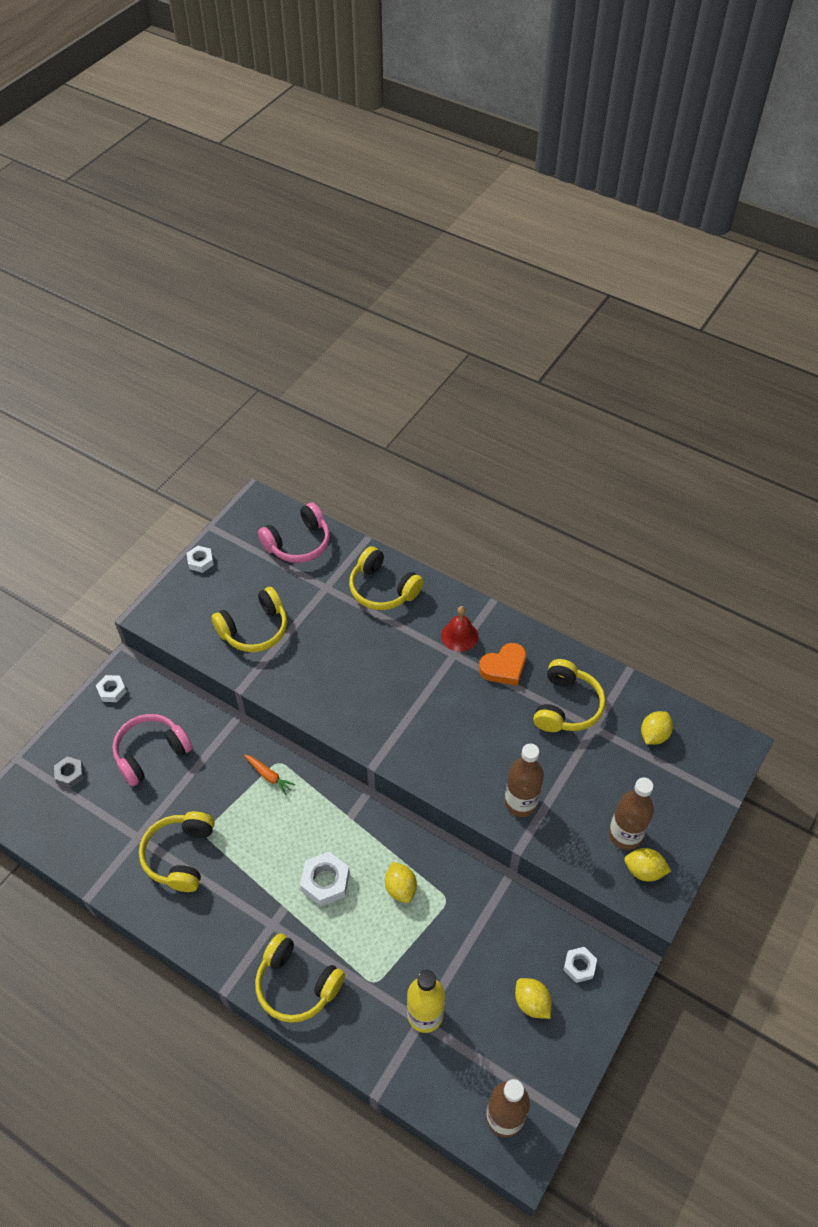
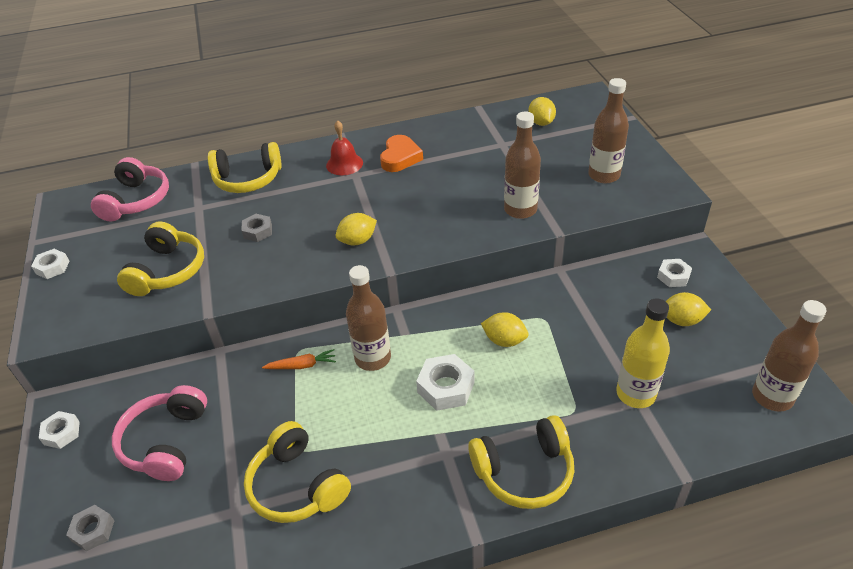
camera: 45 degrees left, 10 degrees down
yellow headphones [533,659,606,732] -> none
yellow lemon [624,848,671,882] -> yellow lemon moved to [336,213,377,245]
none -> grey nut [241,214,272,242]
none -> brown bottle [346,265,391,371]

